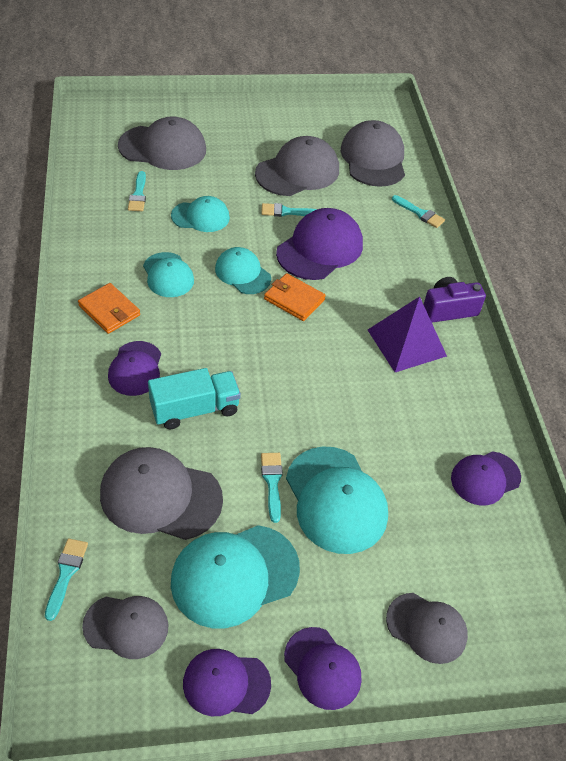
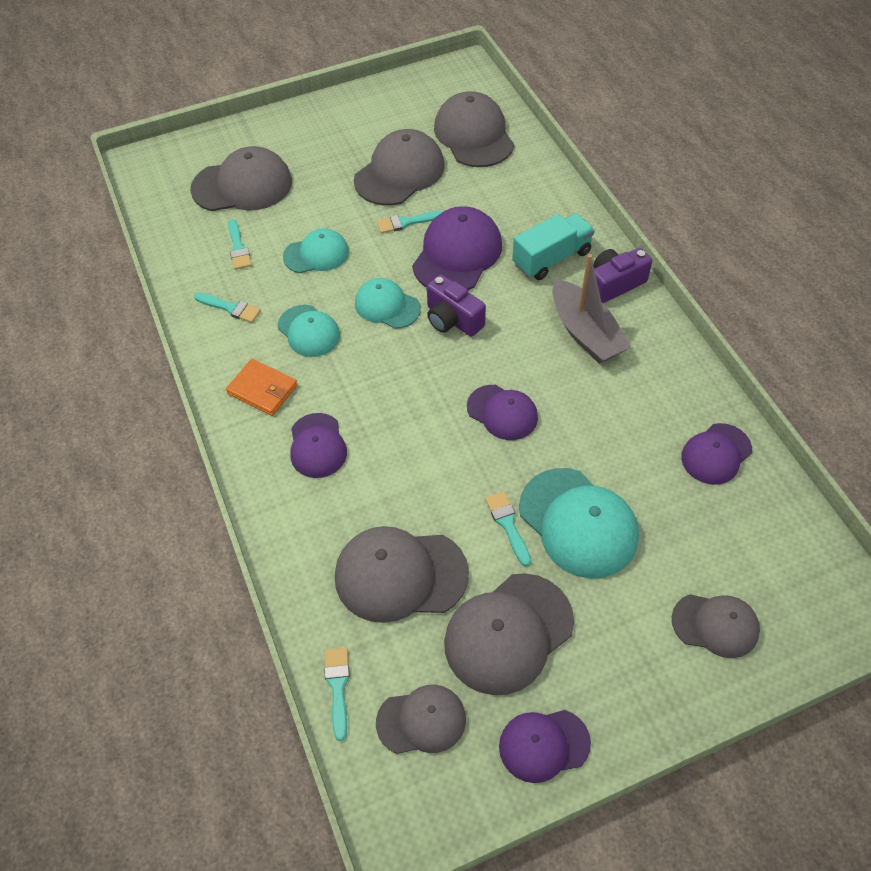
camera: 10 degrees left, 5 degrees up
turquoise truck [148,368,241,429] -> turquoise truck moved to [512,213,595,280]
turquoise cap [171,525,300,628] -> grey cap [444,573,574,695]
orange wallet [264,273,326,321] -> purple camera [427,274,486,337]
purple cap [284,627,361,710] -> purple cap moved to [467,385,538,440]
purple pyramid [368,296,447,372] -> grey boat [552,254,631,364]
turquoise brush [392,195,445,228] -> turquoise brush moved to [194,292,261,323]

